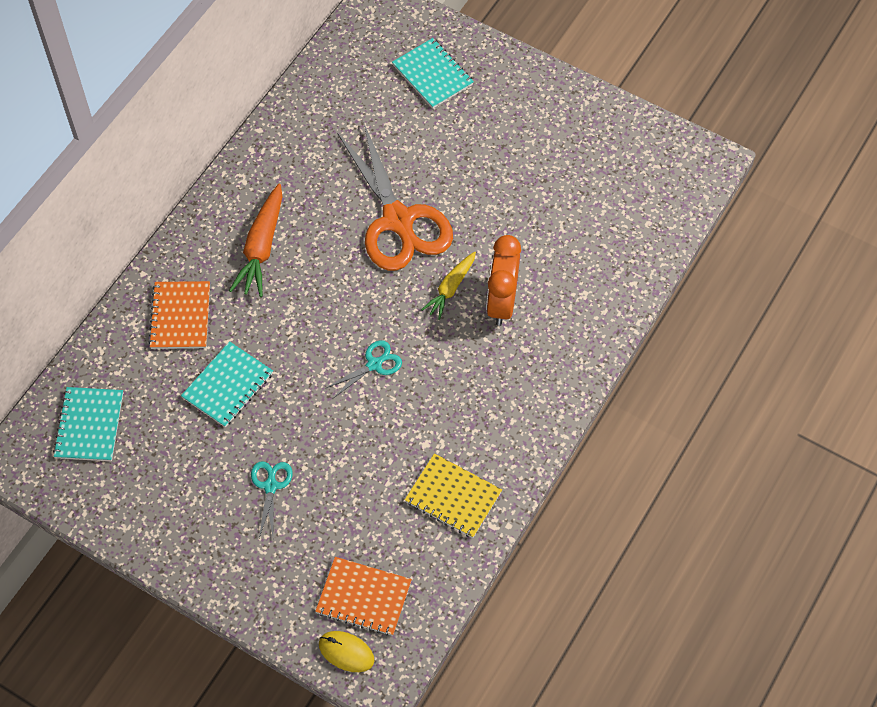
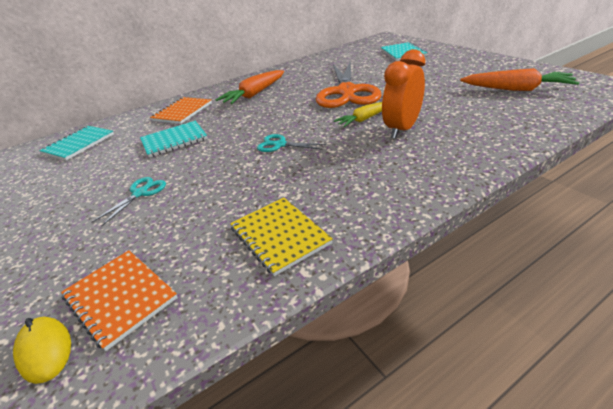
camera: 30 degrees right, 25 degrees down
turquoise scissors [326,340,402,398] -> turquoise scissors turned 150 degrees counterclockwise [257,134,326,152]
none -> orange carrot [460,68,580,91]

